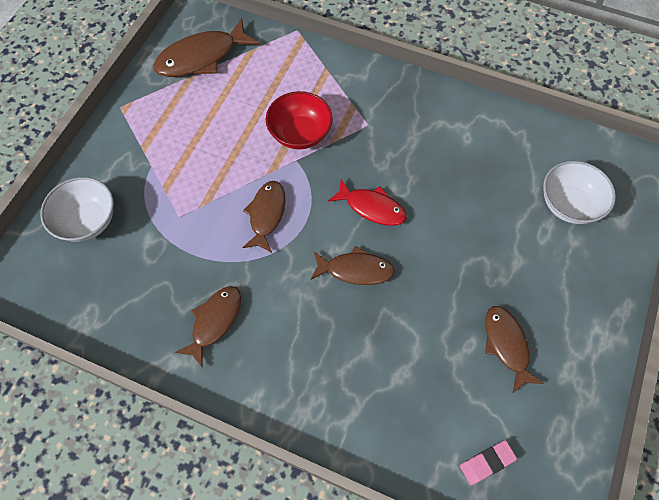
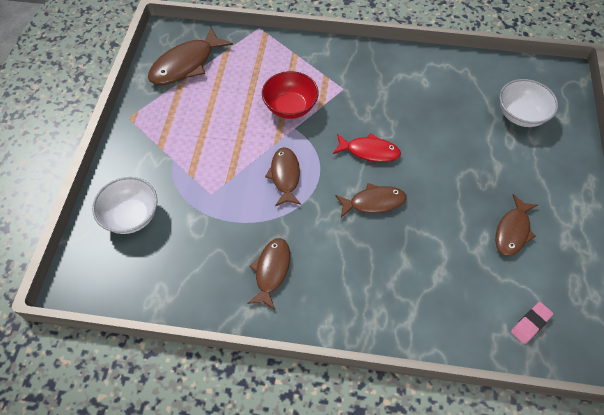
camera: 15 degrees left, 5 degrees down
brown fish [485,306,544,394] -> brown fish turned 120 degrees counterclockwise [495,194,538,256]

